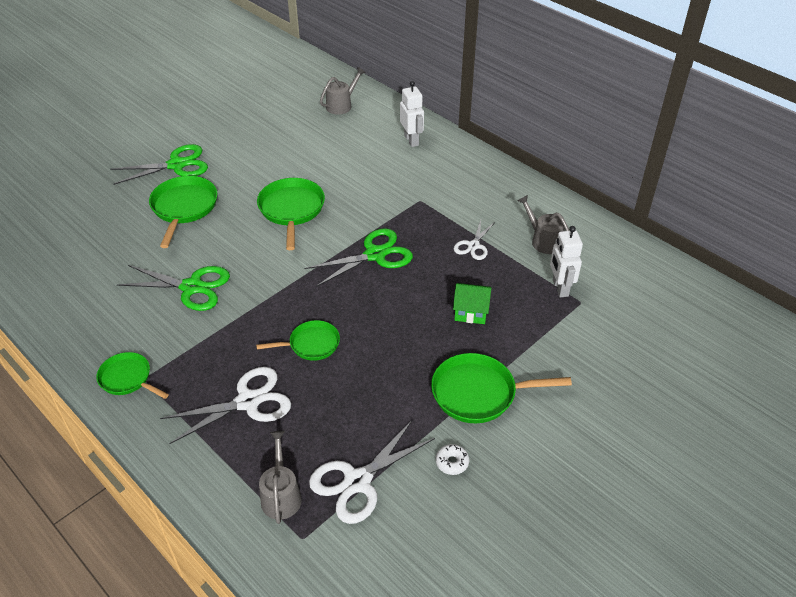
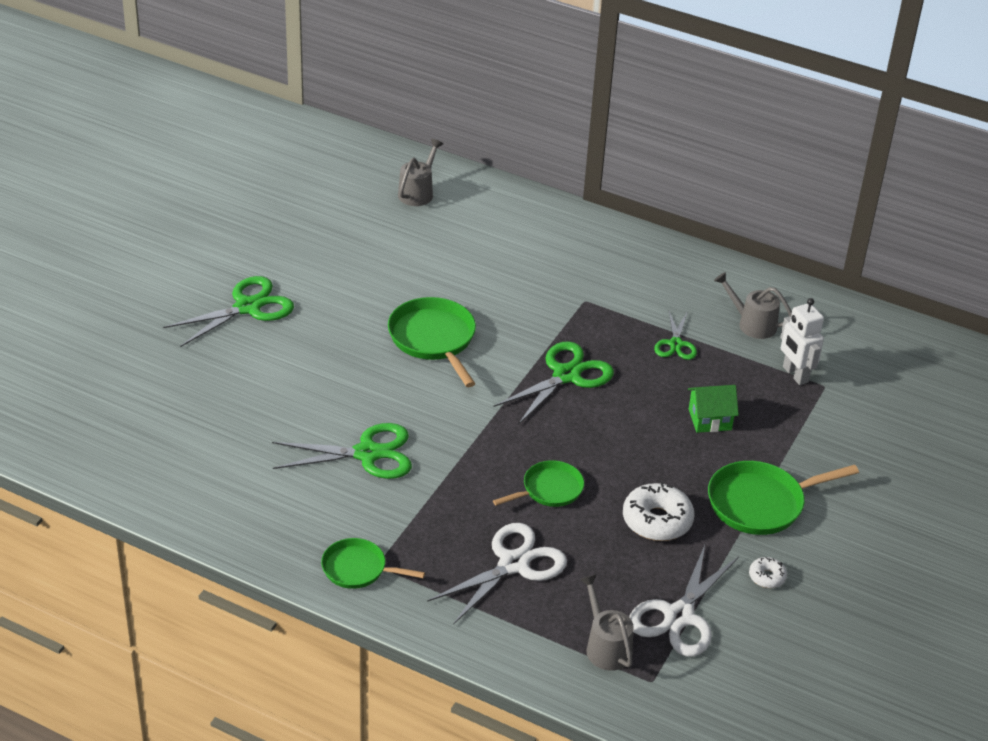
camera: 20 degrees left, 5 degrees down
green pan [149,176,217,248] -> none
white robot [400,81,424,147] -> none
white scissors [454,220,495,260] -> green scissors [654,311,697,360]
none -> white donut [623,482,694,541]

